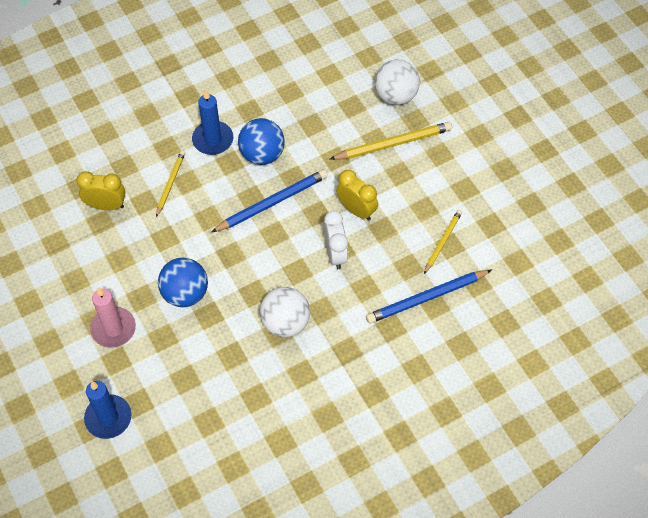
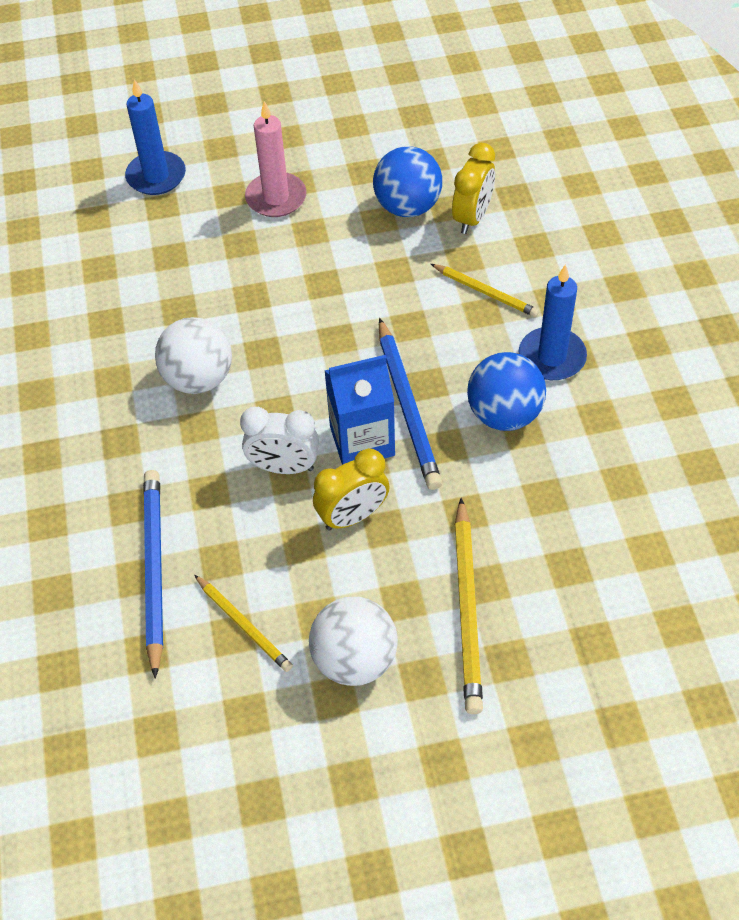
camera: 110 degrees right, 5 degrees down
blue ball [158,258,208,307] -> blue ball moved to [373,146,442,217]
white ball [375,60,420,105] -> white ball moved to [309,597,398,686]
none -> blue carton [325,355,395,465]

